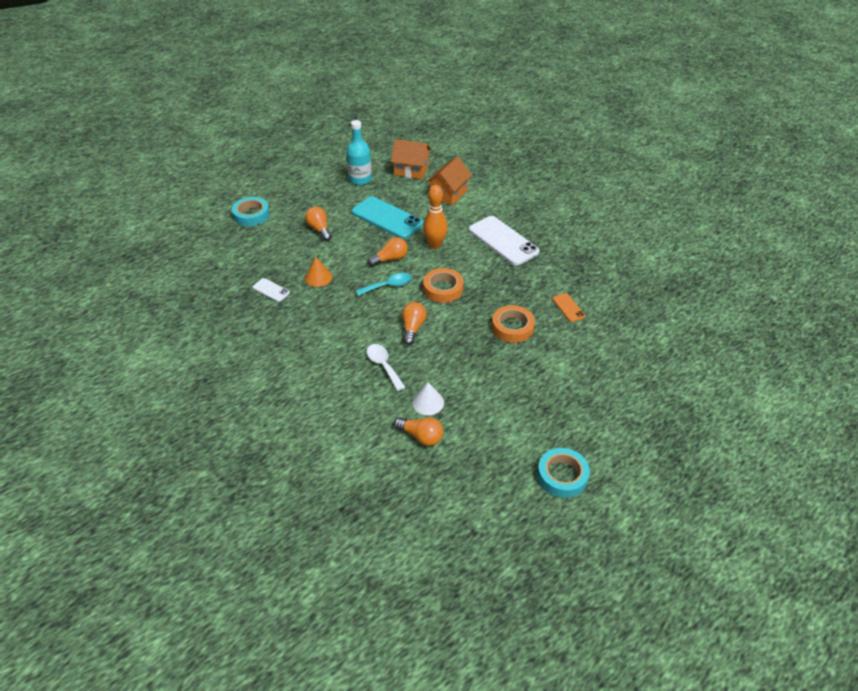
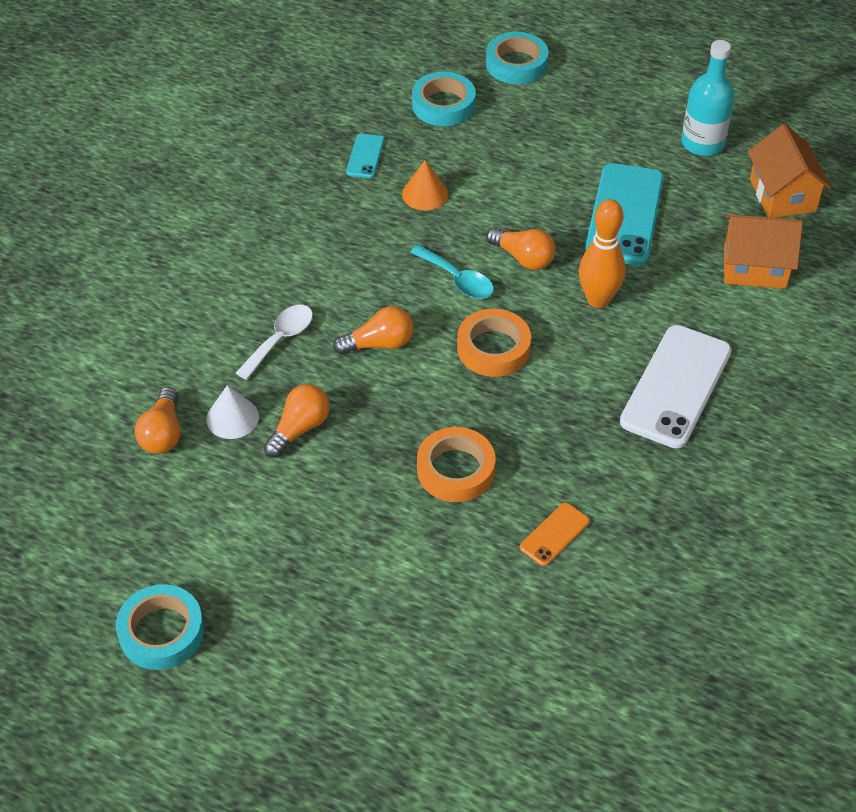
camera: 65 degrees right, 5 degrees up
white phone [253,278,290,302] -> turquoise phone [346,134,384,178]
orange light bulb [305,207,332,241] -> orange light bulb moved to [264,384,330,458]
none -> turquoise tape [412,72,476,126]

